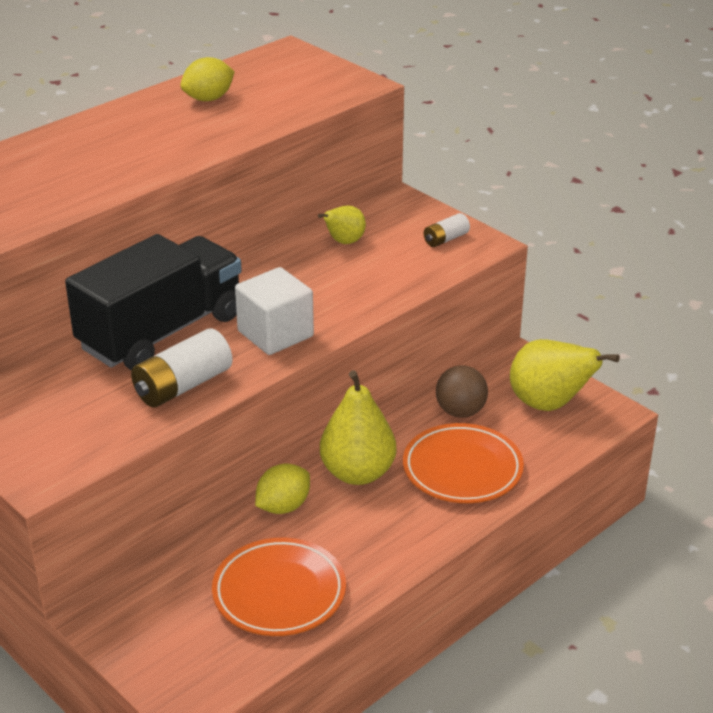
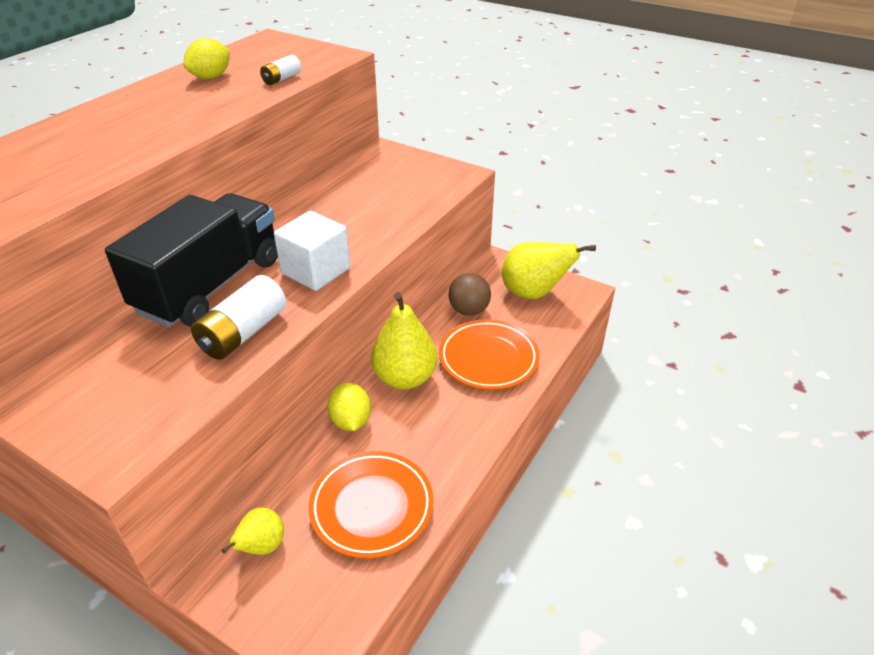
camera: 15 degrees left, 5 degrees up
yellow lemon [255,464,310,514] -> yellow lemon turned 45 degrees counterclockwise [327,383,371,431]
yellow pear [318,206,366,244] -> yellow pear moved to [221,507,284,555]
white battery [424,213,470,247] -> white battery moved to [260,55,301,85]

